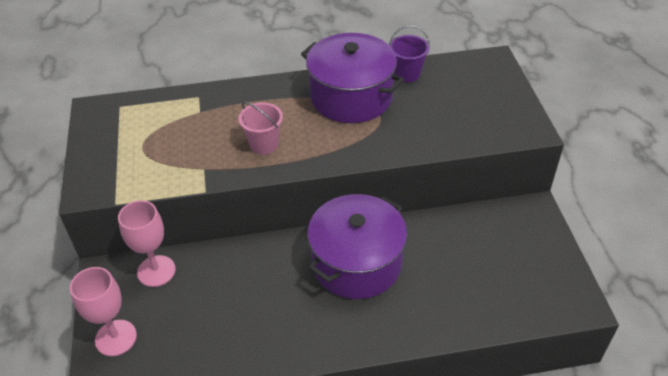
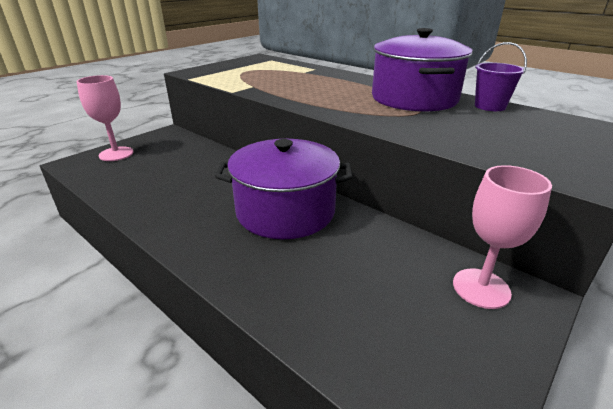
camera: 50 degrees right, 15 degrees down
pink goblet [118,200,176,287] -> pink goblet moved to [453,165,552,309]
pink bucket [238,102,283,155] -> none

